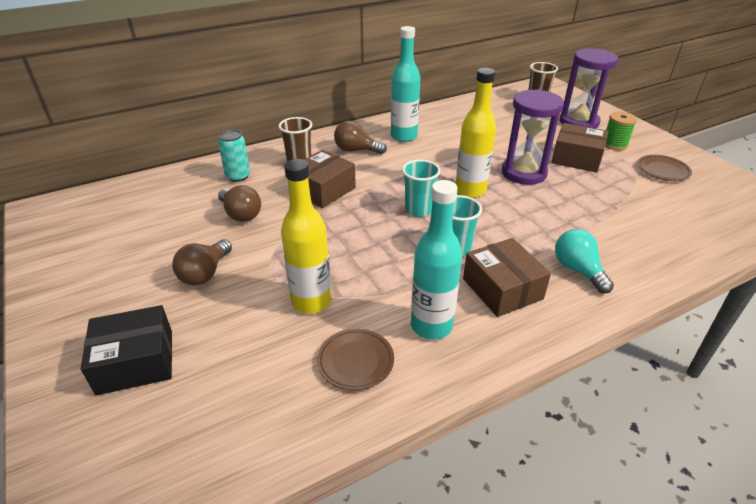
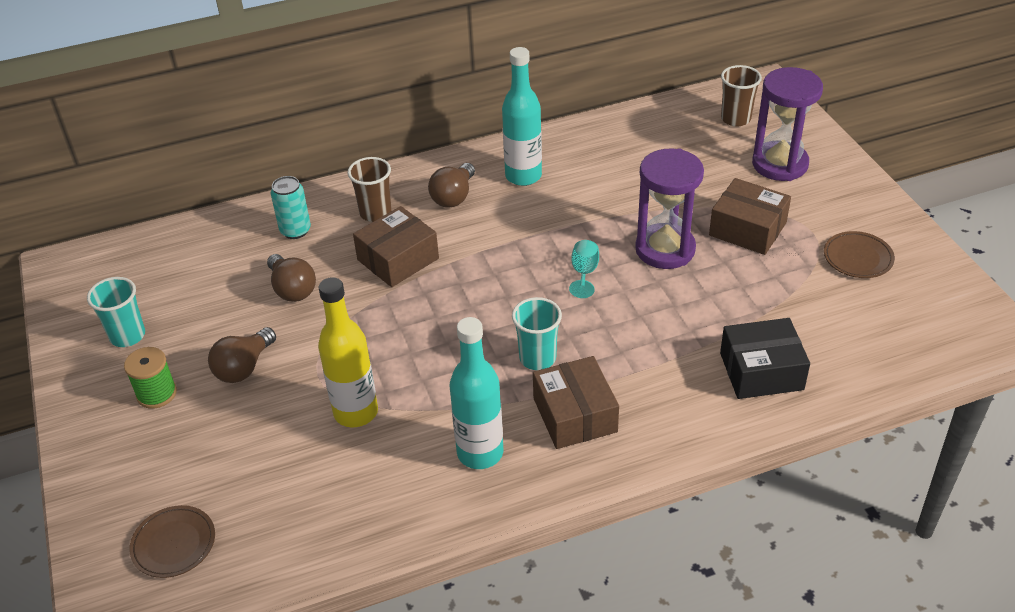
camera: 10 degrees right, 5 degrees up
black box [81,305,172,396] -> black box moved to [720,318,810,399]
brown plate [317,328,394,390] -> brown plate moved to [129,505,215,578]
brown light bulb [334,121,387,154] -> brown light bulb turned 90 degrees counterclockwise [428,163,475,208]
turquoise cup [402,160,441,217] -> turquoise cup moved to [87,277,145,347]
yellow bottle [456,68,496,198] -> turquoise goblet [569,240,599,298]
turquoise light bulb [555,229,614,294] -> none
green spool [605,111,637,150] -> green spool moved to [124,347,177,409]

